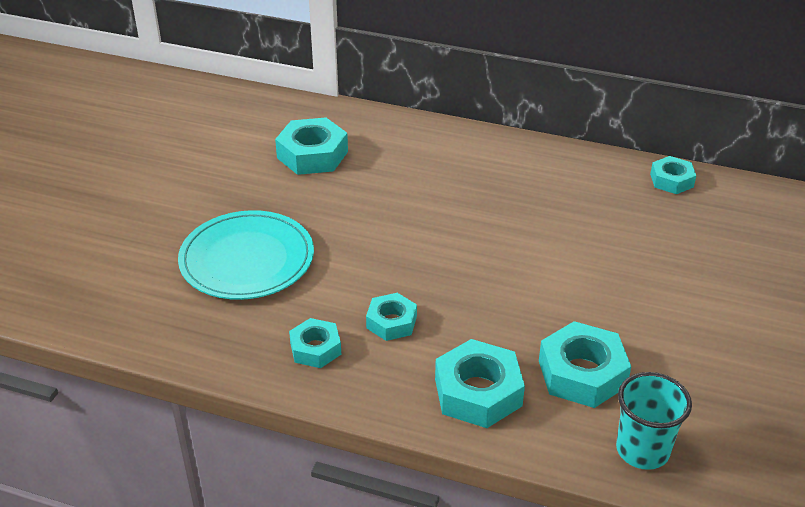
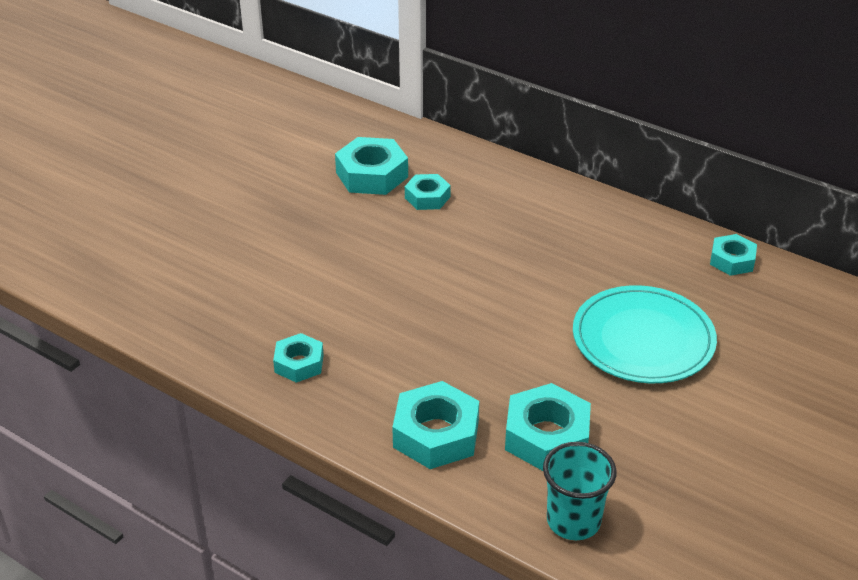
camera: 15 degrees right, 0 degrees up
turquoise plate [178,210,314,300] -> turquoise plate moved to [573,285,717,383]
turquoise nut [366,293,417,341] -> turquoise nut moved to [405,174,451,210]

